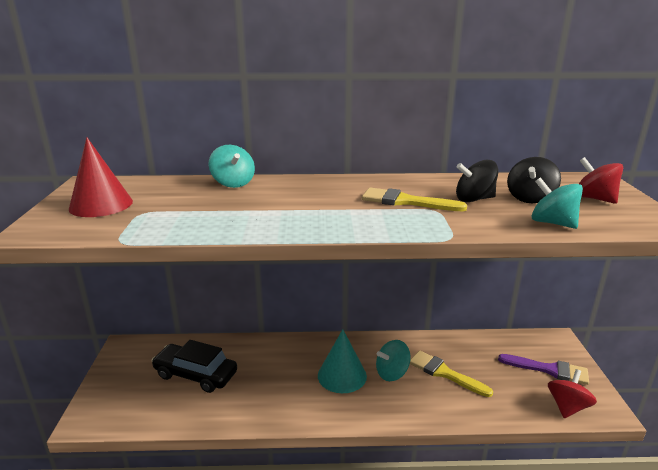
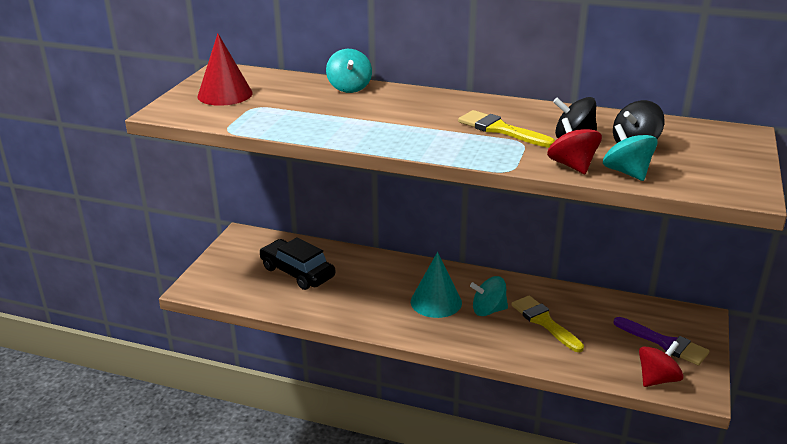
camera: 20 degrees right, 5 degrees up
red spinning top [579,157,623,204] -> red spinning top moved to [547,118,602,174]

